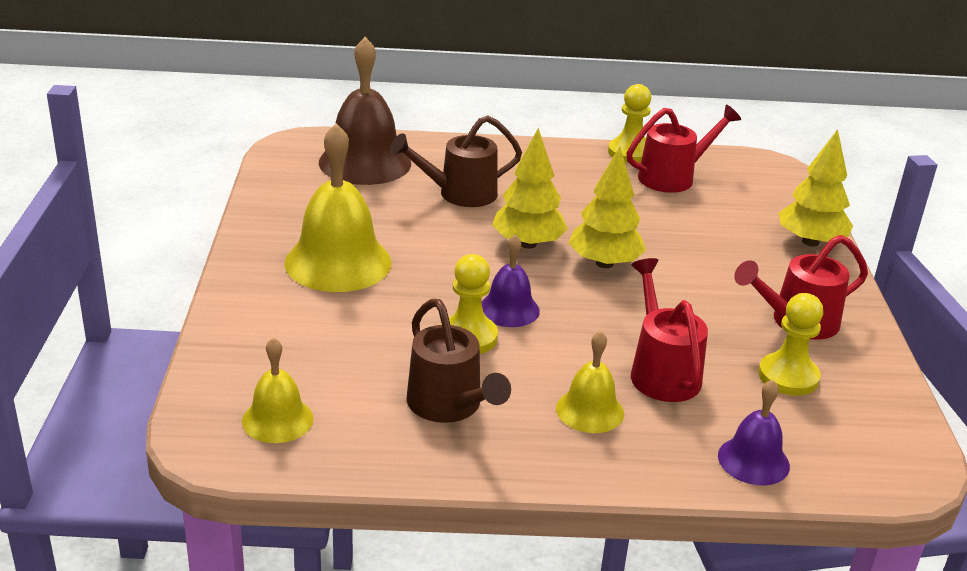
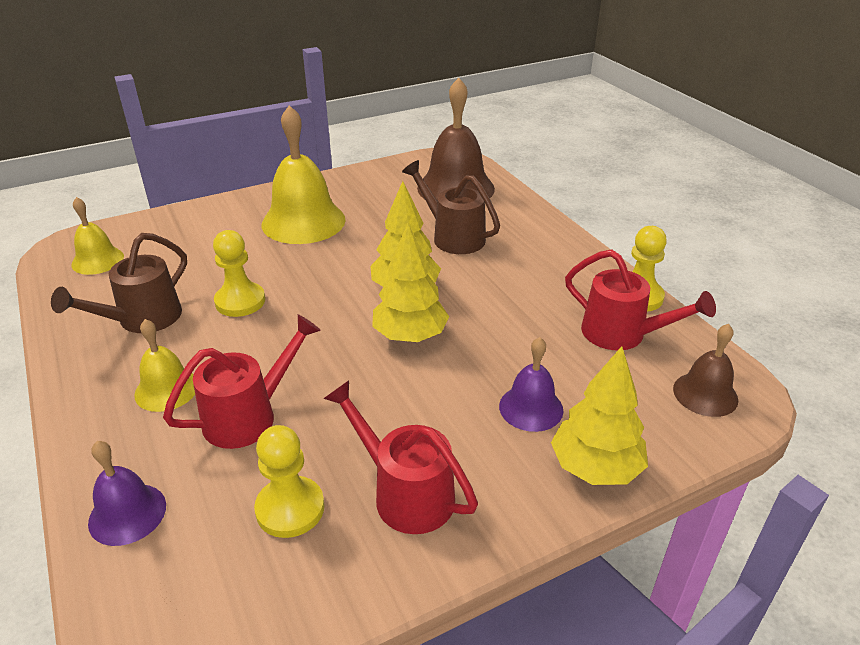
camera: 65 degrees right, 5 degrees up
purple bell [482,234,540,327] -> purple bell moved to [499,337,563,432]
none -> brown bell [673,324,738,417]

